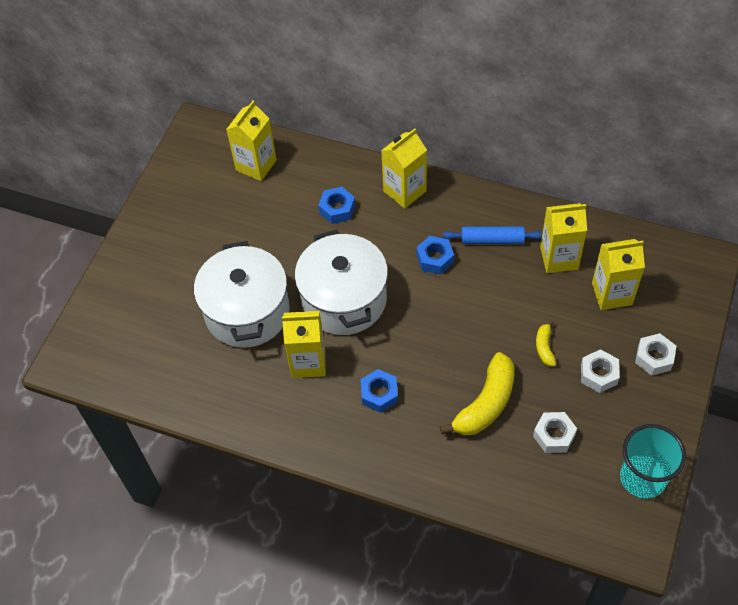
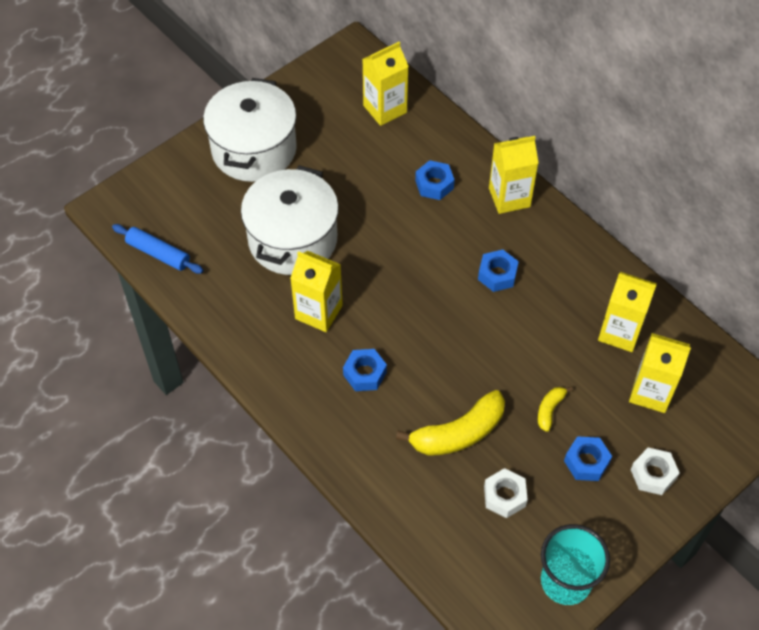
camera: 25 degrees right, 0 degrees up
white pot [295,229,388,335] -> white pot moved to [203,78,297,182]
blue rolling pin [443,227,542,244] -> blue rolling pin moved to [112,224,203,274]
white nut [581,349,620,393] -> blue nut [564,436,612,481]

